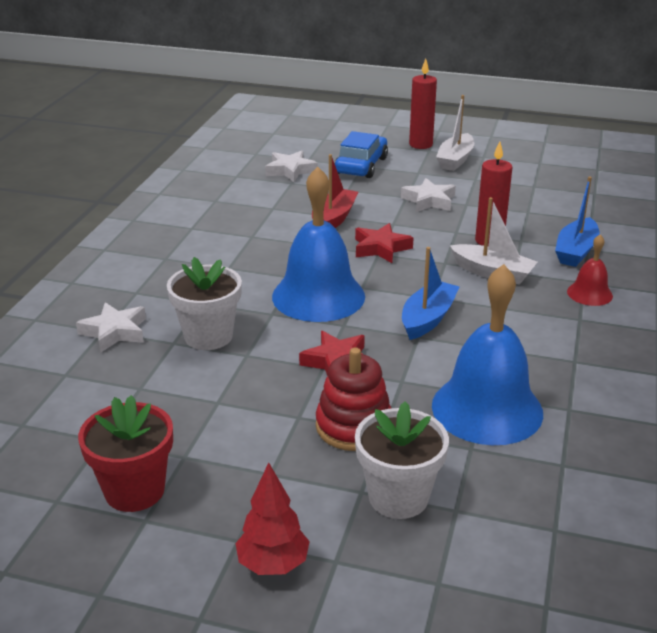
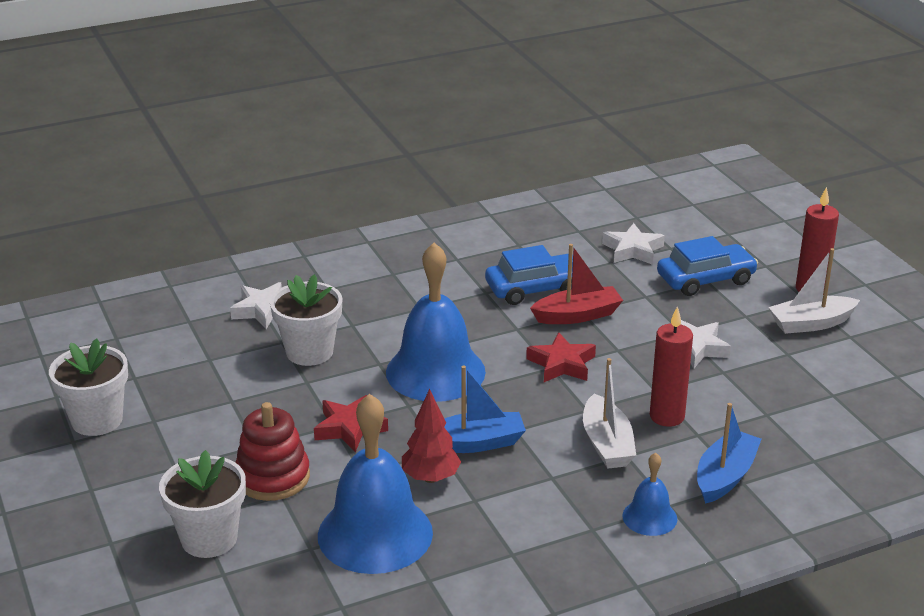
camera: 50 degrees right, 0 degrees up
red flower pot [78,395,173,512] -> white flower pot [49,338,128,436]
red tree [235,463,310,575] -> red tree moved to [402,389,461,483]
blue boat [555,176,600,267] -> blue boat turned 135 degrees clockwise [697,403,761,504]
red bell [567,234,613,306] -> blue bell [622,453,677,536]
none -> blue car [485,245,573,305]

